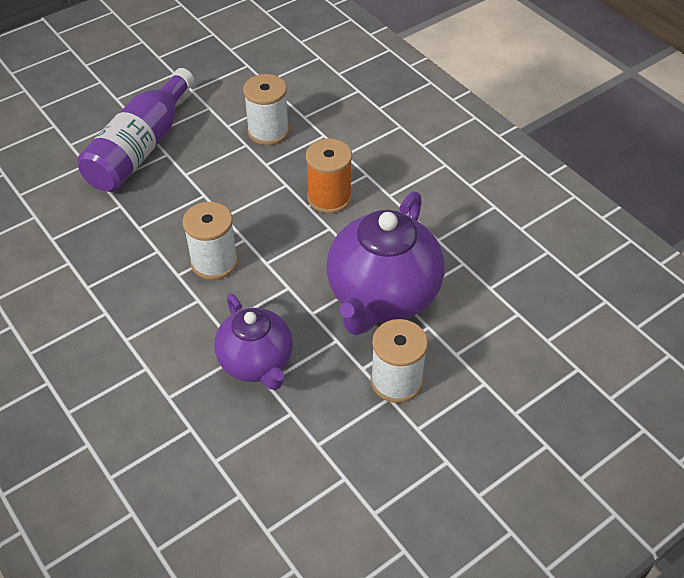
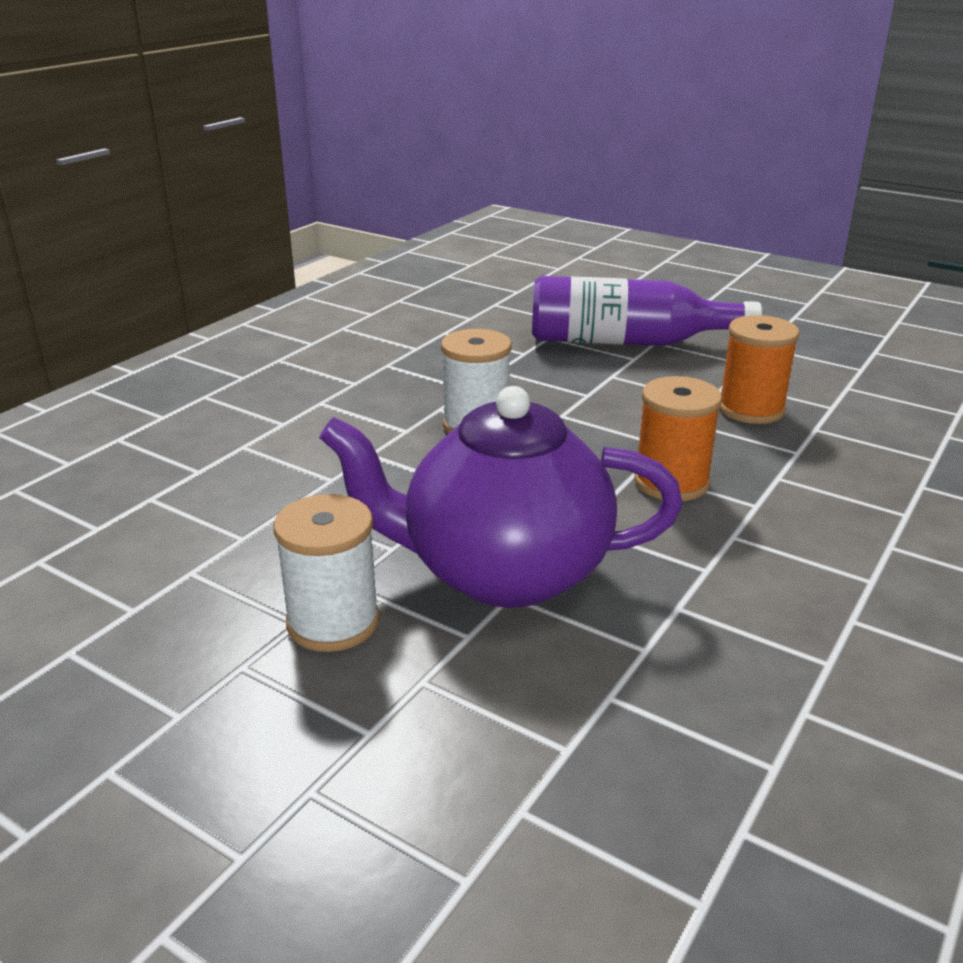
camera: 70 degrees right, 20 degrees down
purple teapot [214,294,293,390] -> none
white spool [243,74,289,145] -> orange spool [719,315,800,424]

